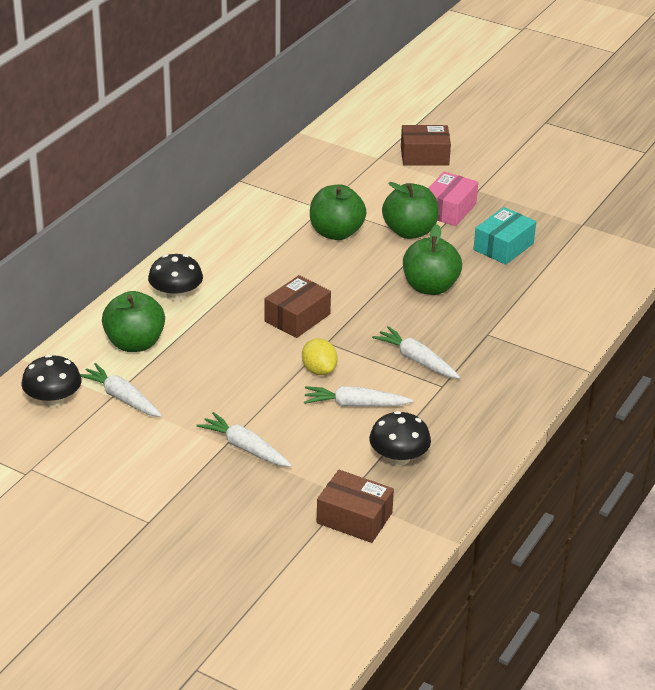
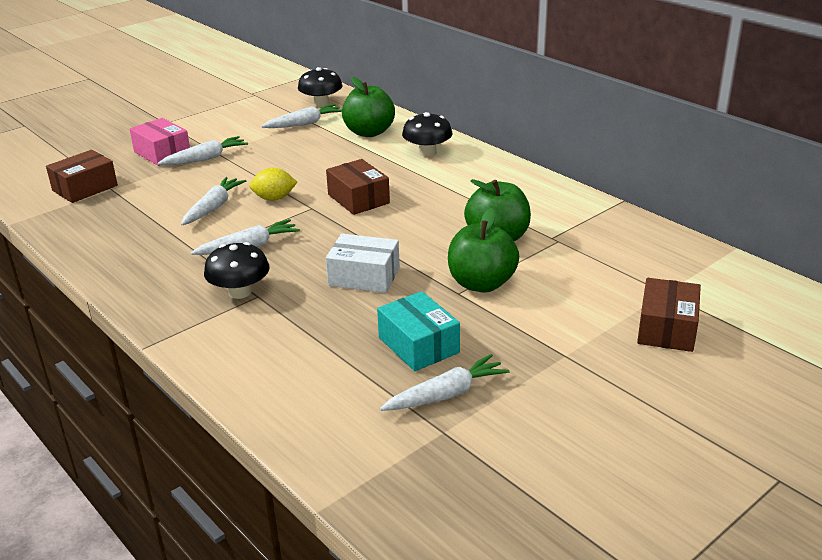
camera: 110 degrees right, 5 degrees down
black mushroom [369,411,431,466] -> black mushroom moved to [204,242,270,299]
green apple [403,224,462,295] -> white box [326,234,400,293]
pink box [428,171,478,226] -> pink box moved to [130,118,190,166]
none -> white carrot [380,354,510,411]

